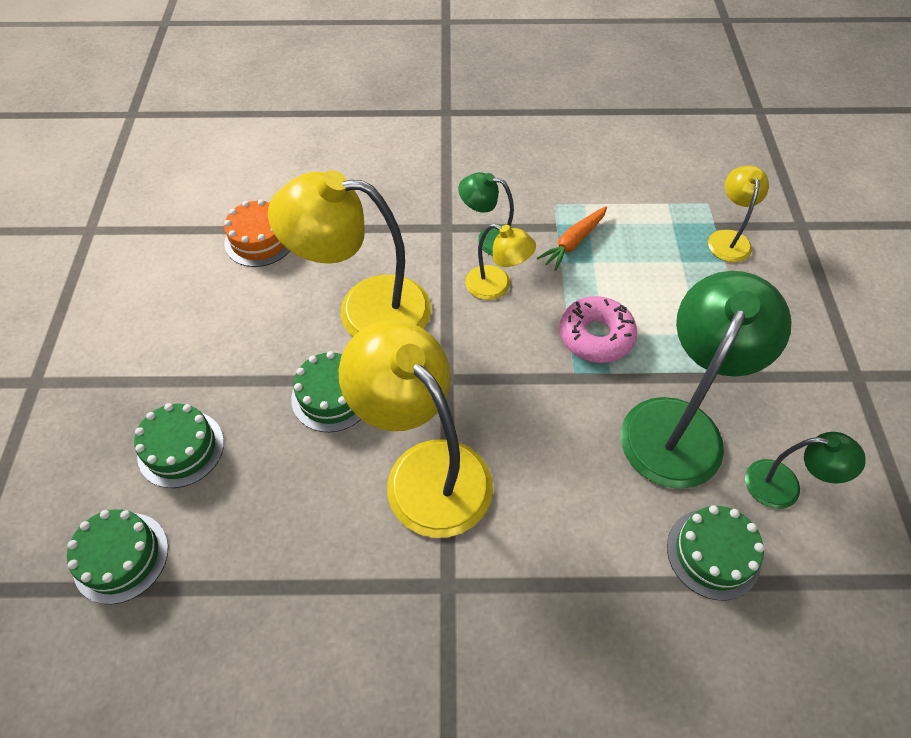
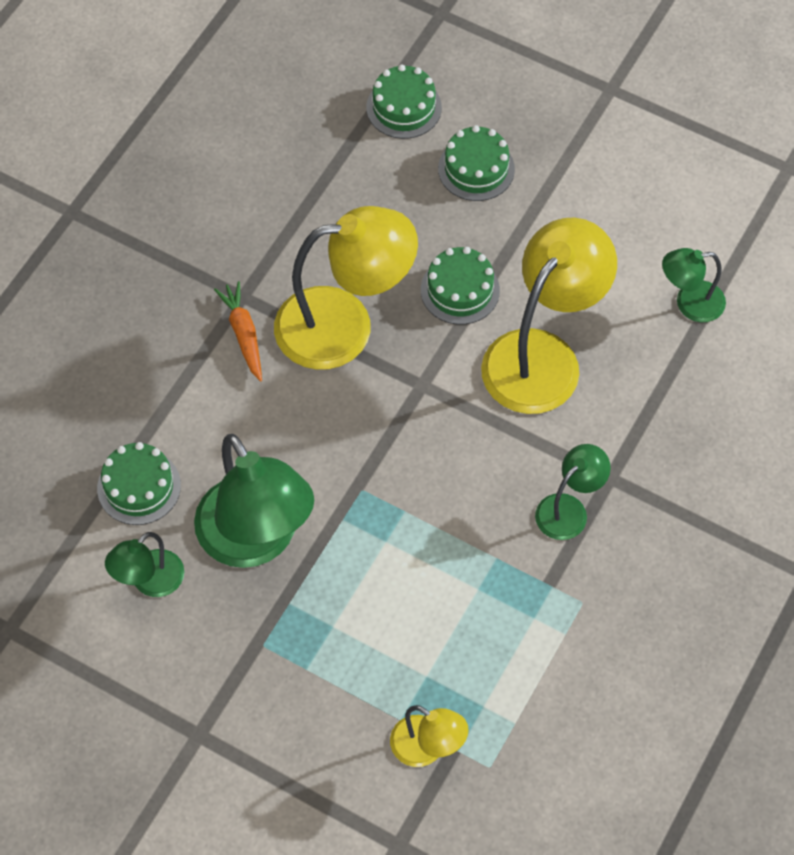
camera: 120 degrees right, 5 degrees up
orange cake [224,199,290,267] -> green lamp [662,248,726,322]
yellow lamp [465,224,536,300] -> none
orange carrot [537,206,607,271] -> orange carrot moved to [214,281,262,382]
pink donut [559,296,637,363] -> none

